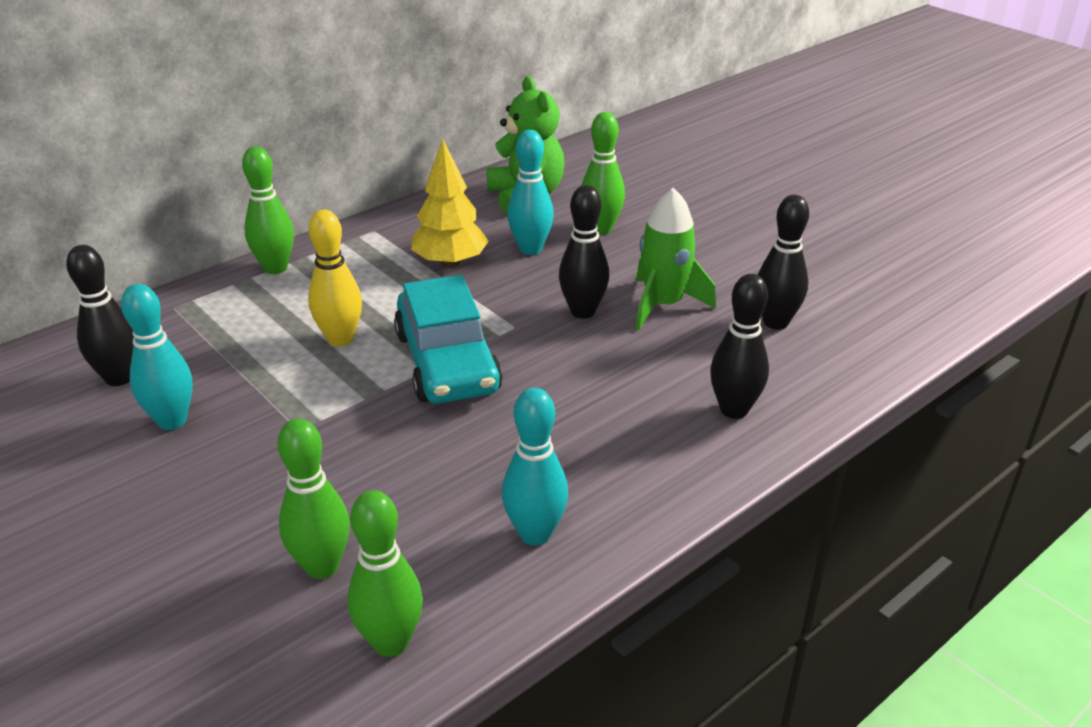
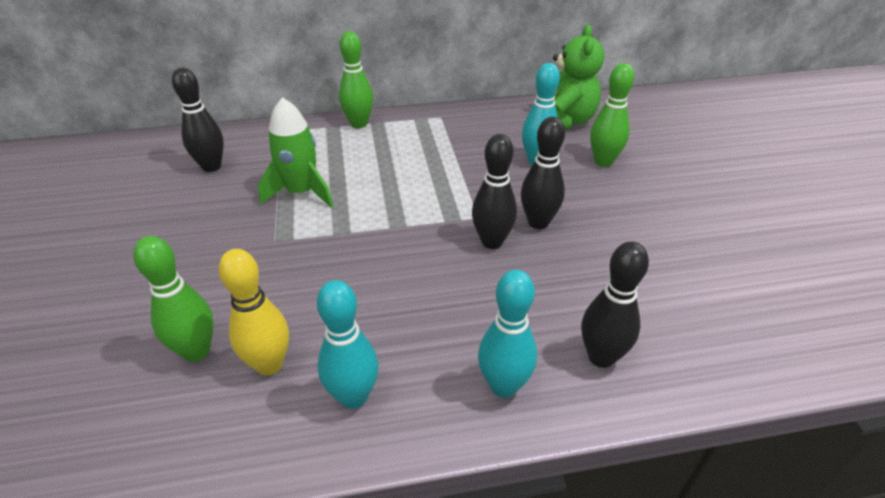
camera: 30 degrees right, 5 degrees up
turquoise bowling pin [121,284,193,430] -> turquoise bowling pin moved to [478,270,537,398]
yellow bowling pin [308,210,362,346] -> yellow bowling pin moved to [219,249,289,376]
green bowling pin [347,490,423,657] -> none
turquoise car [394,275,503,404] -> none
yellow tree [411,139,489,268] -> none
green rocket [635,188,716,330] -> green rocket moved to [258,97,333,208]
black bowling pin [758,195,809,329] -> black bowling pin moved to [472,134,517,249]

